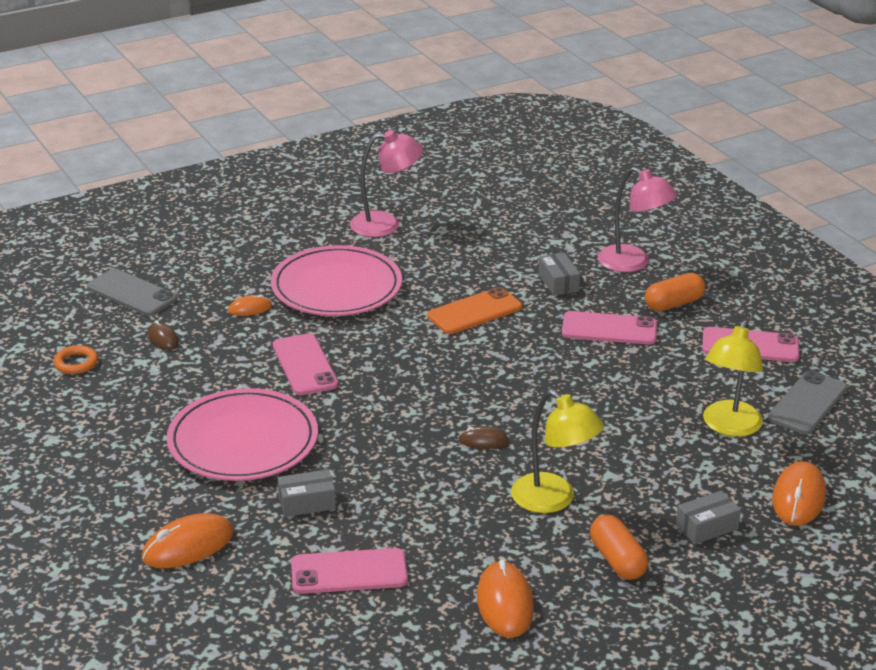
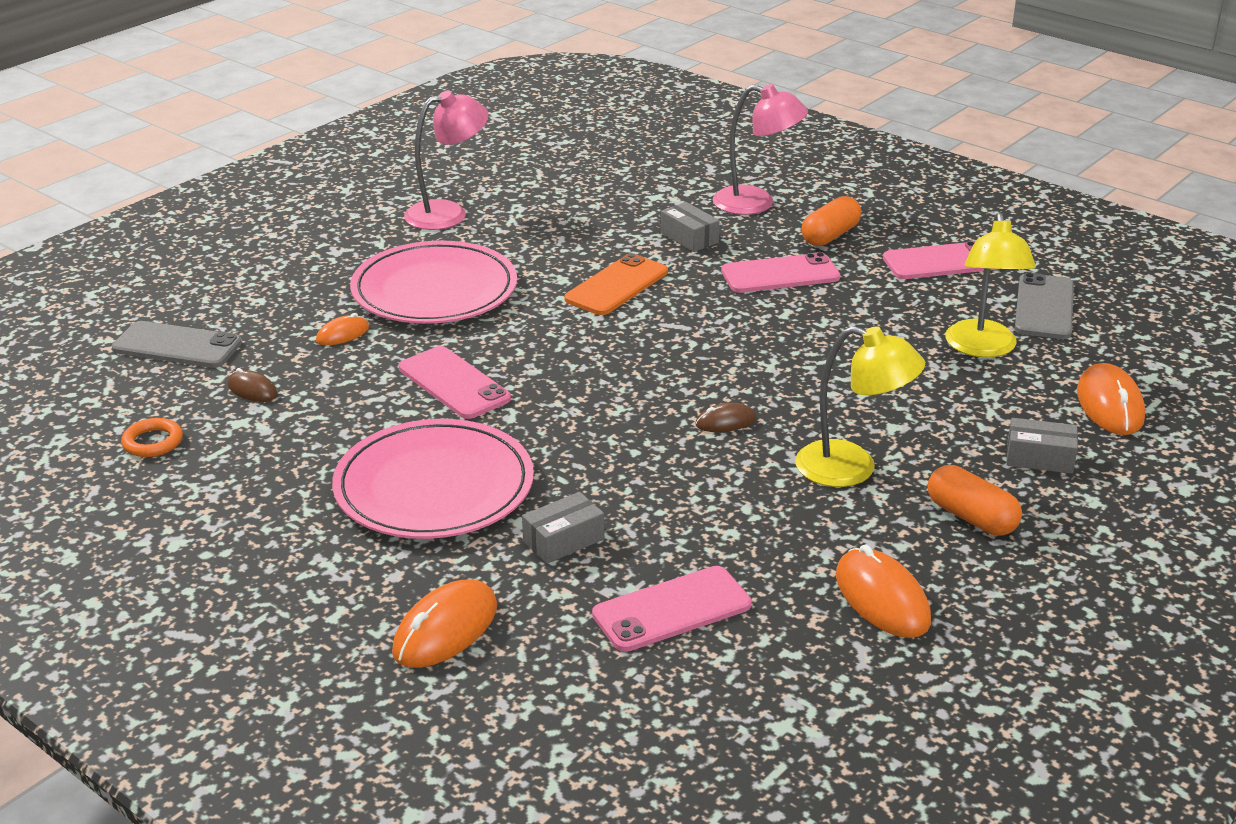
camera: 20 degrees left, 0 degrees up
grey box [676,491,741,544] -> grey box turned 60 degrees clockwise [1006,418,1078,474]

